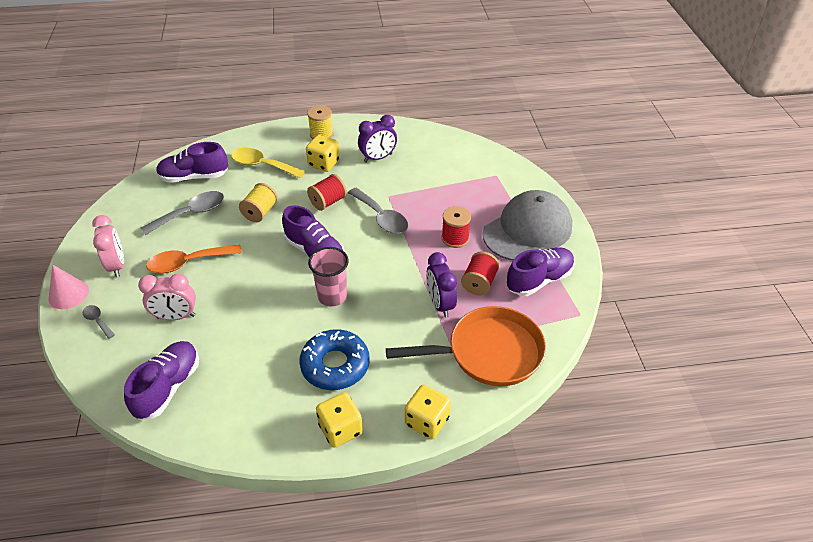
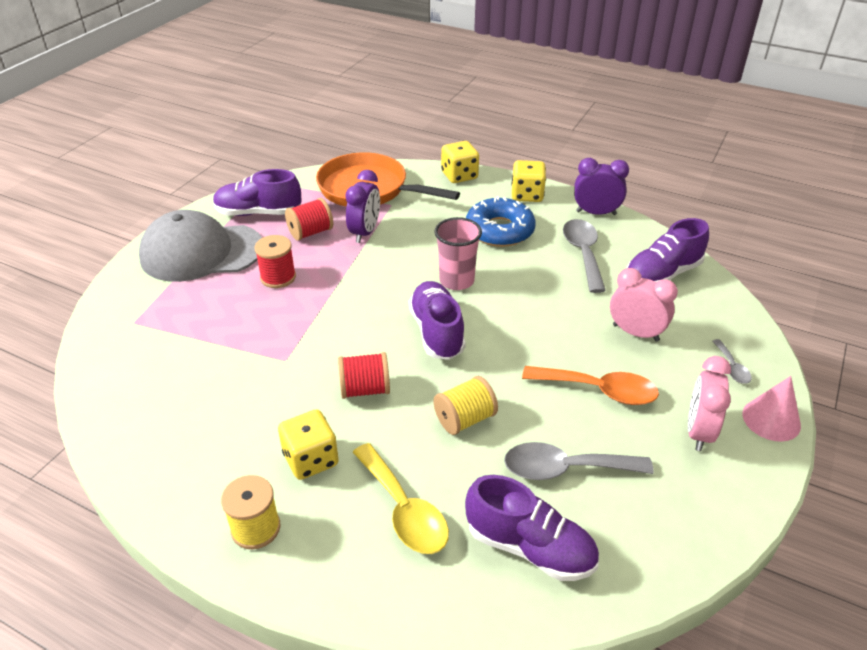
camera: 145 degrees left, 5 degrees down
grey spoon [348,188,408,234] -> grey spoon moved to [563,219,606,293]
purple clock [358,115,397,162] -> purple clock moved to [574,158,629,215]

